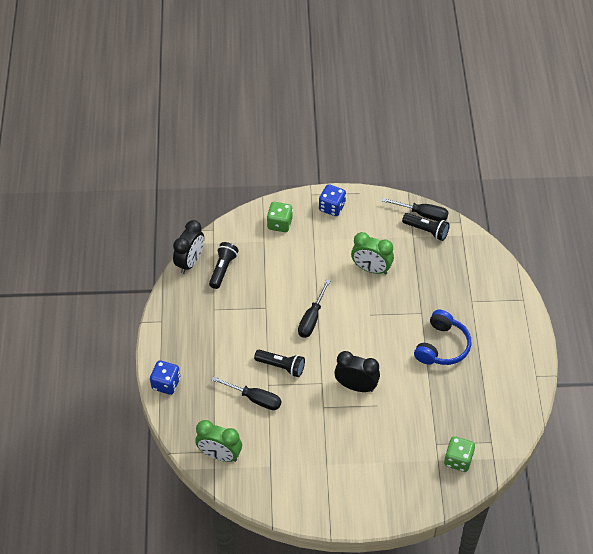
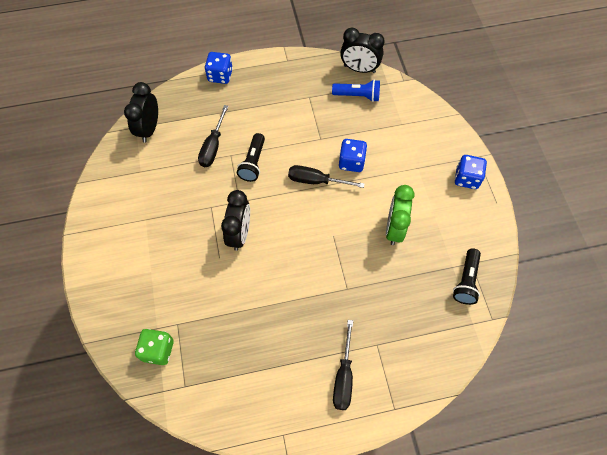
camera: 80 degrees right, 10 degrees up
green clock [195,420,242,462] -> black clock [124,82,158,143]
black flashlight [209,242,238,289] -> blue flashlight [332,79,380,102]
green dice [267,202,293,232] -> none
black screwdriver [382,198,449,221] -> black screwdriver moved to [333,320,353,410]
blue headphones [414,309,472,365] -> none
none -> blue dice [339,139,367,172]

